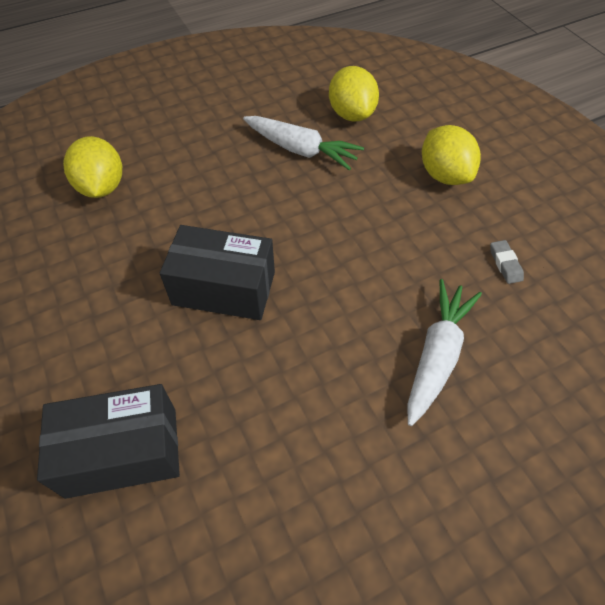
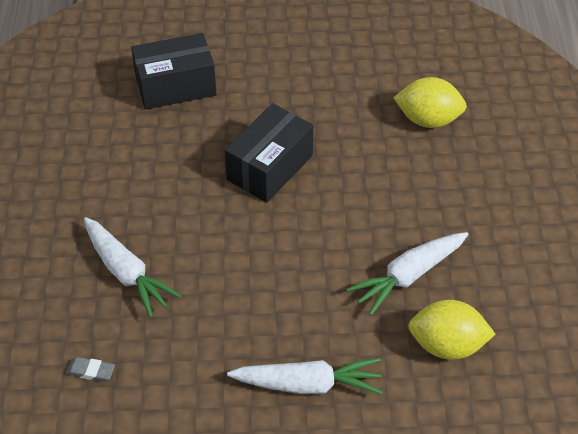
camera: 115 degrees right, 5 degrees down
black box [37,384,180,499] -> black box turned 60 degrees clockwise [131,33,217,110]
yellow lemon [422,125,481,185] -> white carrot [227,358,383,394]
grey eraser [490,240,524,284] -> grey eraser moved to [66,357,115,382]

